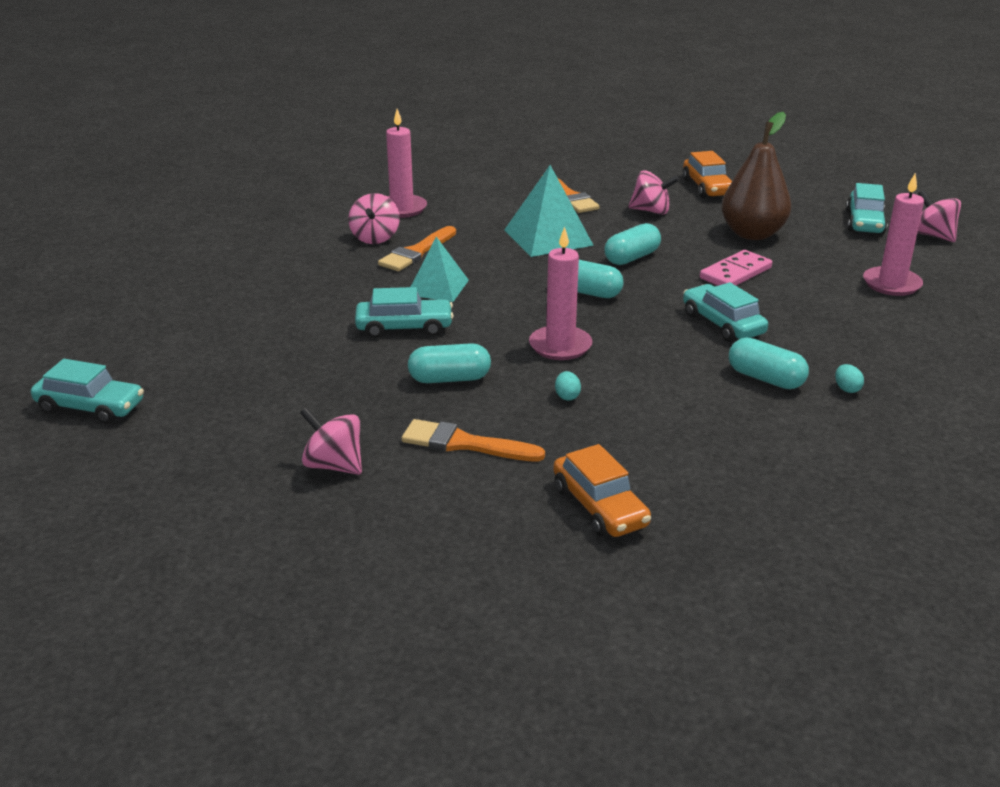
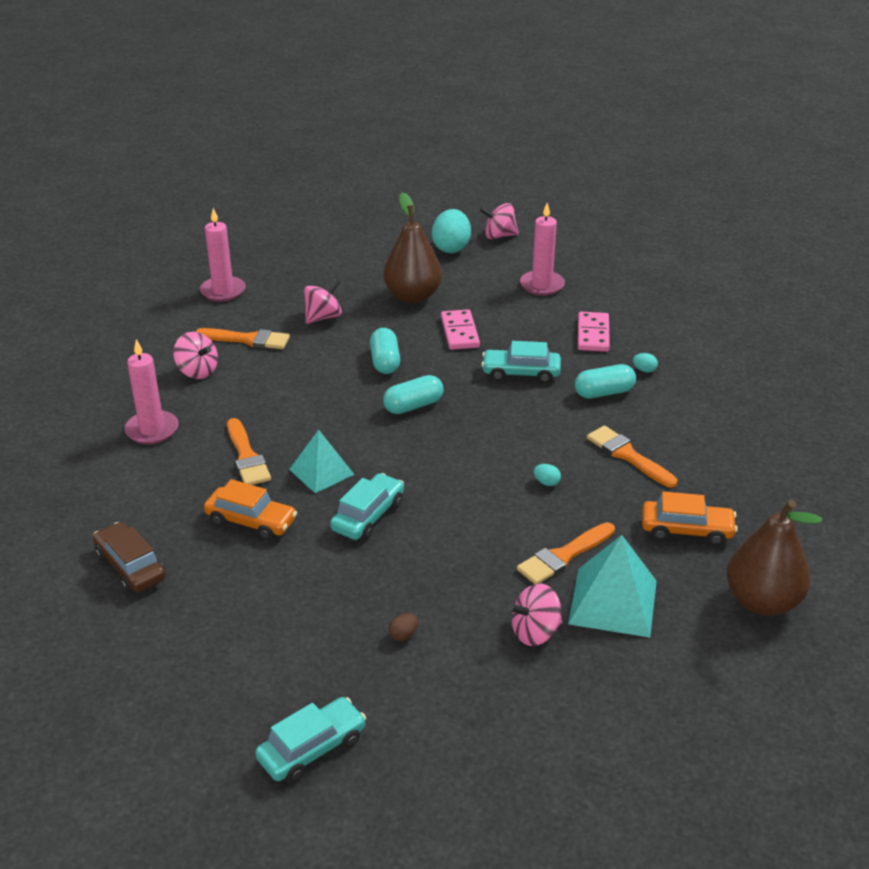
camera: 55 degrees left, 5 degrees up
pink spinning top [348,193,400,244] -> pink spinning top moved to [173,332,218,379]
turquoise capsule [408,343,491,383] -> none
turquoise pyramid [504,165,594,257] -> turquoise pyramid moved to [568,535,657,638]
pink candle [529,226,592,360] -> pink candle moved to [200,208,246,302]
orange car [683,151,732,198] -> orange car moved to [204,479,297,540]
turquoise car [846,183,888,235] -> turquoise egg [432,209,471,253]
none -> brown car [93,522,166,593]
none -> brown egg [389,613,418,641]
none -> pink domino [578,312,610,352]
none -> orange brush [587,426,677,487]
none -> brown pear [726,500,822,616]

